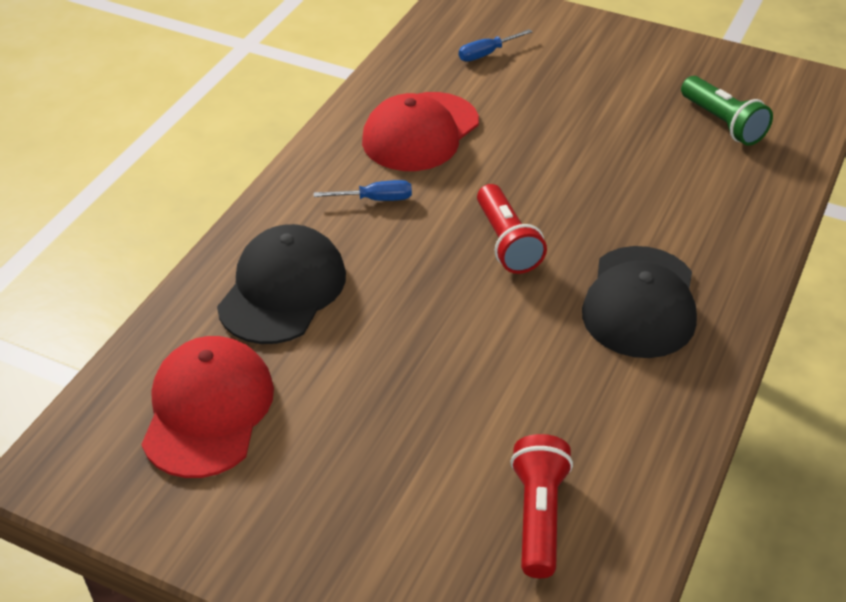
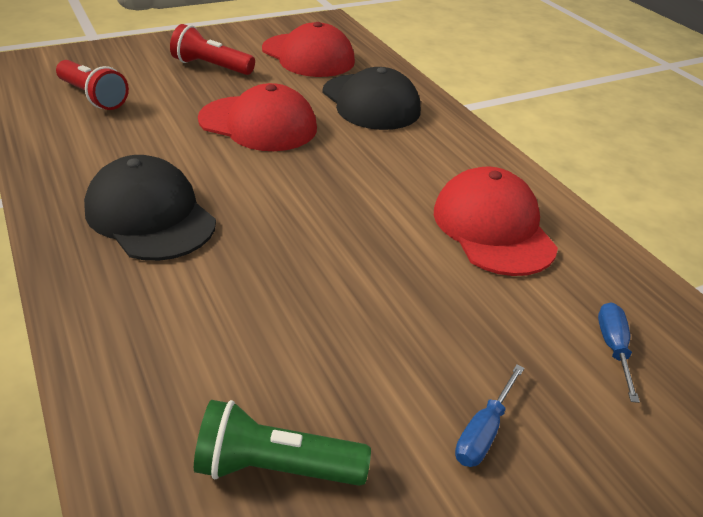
camera: 125 degrees right, 5 degrees down
blue screwdriver [314,180,412,201] -> blue screwdriver moved to [455,365,524,467]
red flashlight [477,184,547,274] -> red flashlight moved to [170,24,255,75]
none -> red cap [198,83,317,151]

